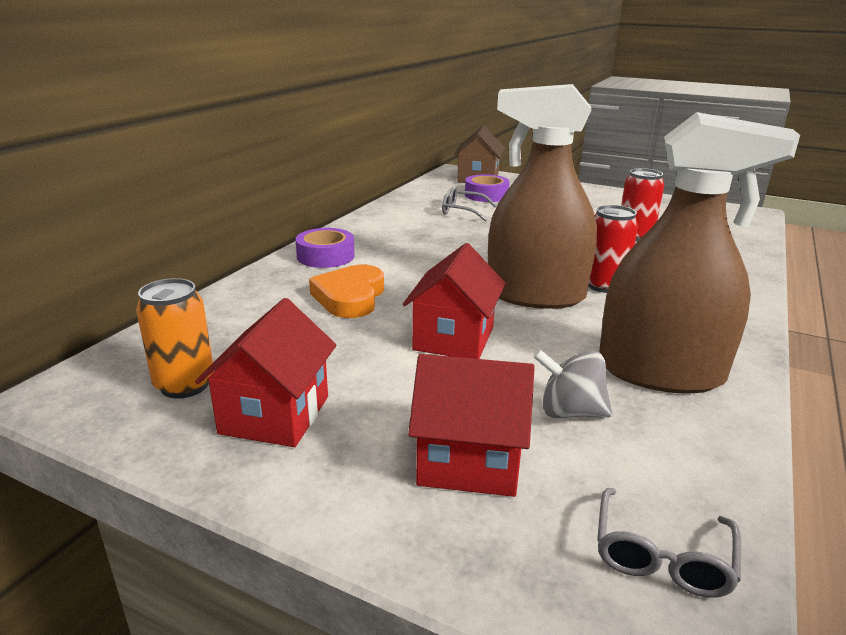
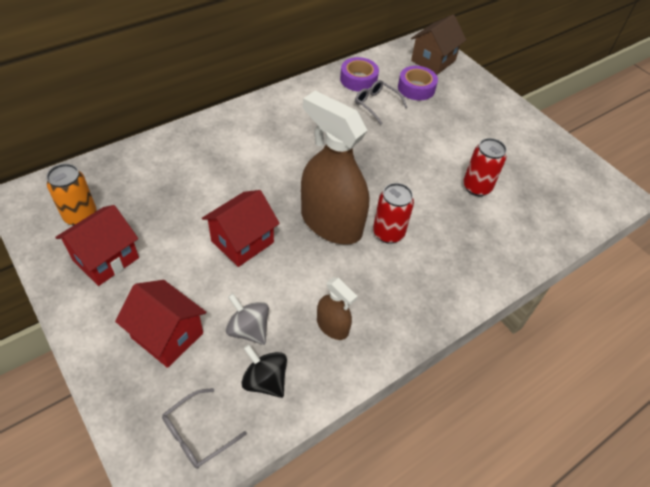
camera: 25 degrees right, 25 degrees up
purple tape [295,228,355,268] -> purple tape moved to [340,57,379,92]
orange heart [309,265,384,318] -> none
brown spray bottle [599,112,800,394] -> brown spray bottle [317,277,358,340], size x0.47
none -> black spinning top [241,344,287,398]

